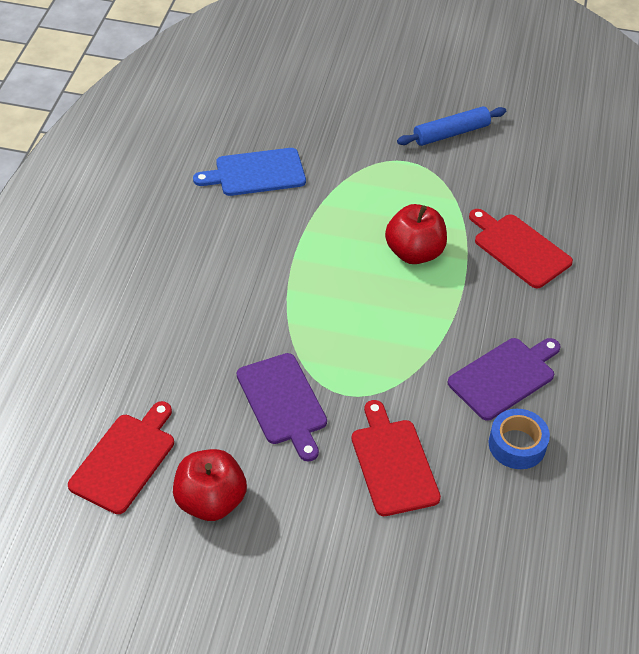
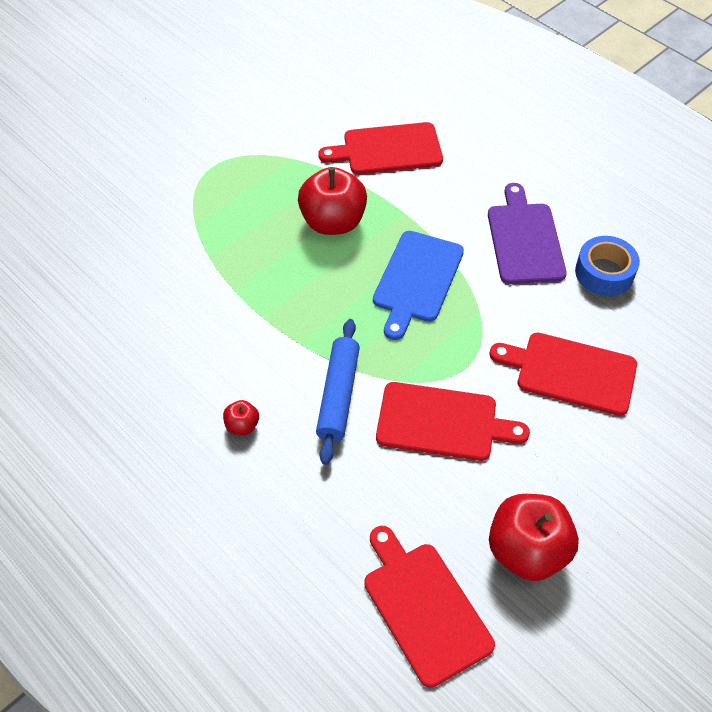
camera: 55 degrees left, 5 degrees up
blue cutting board [193,148,306,196] -> blue cutting board moved to [373,231,464,340]
purple cutting board [237,353,327,461] -> red cutting board [376,382,530,461]
blue rolling pin [397,106,506,146] -> blue rolling pin moved to [316,319,360,465]
none -> red apple [223,400,259,435]

